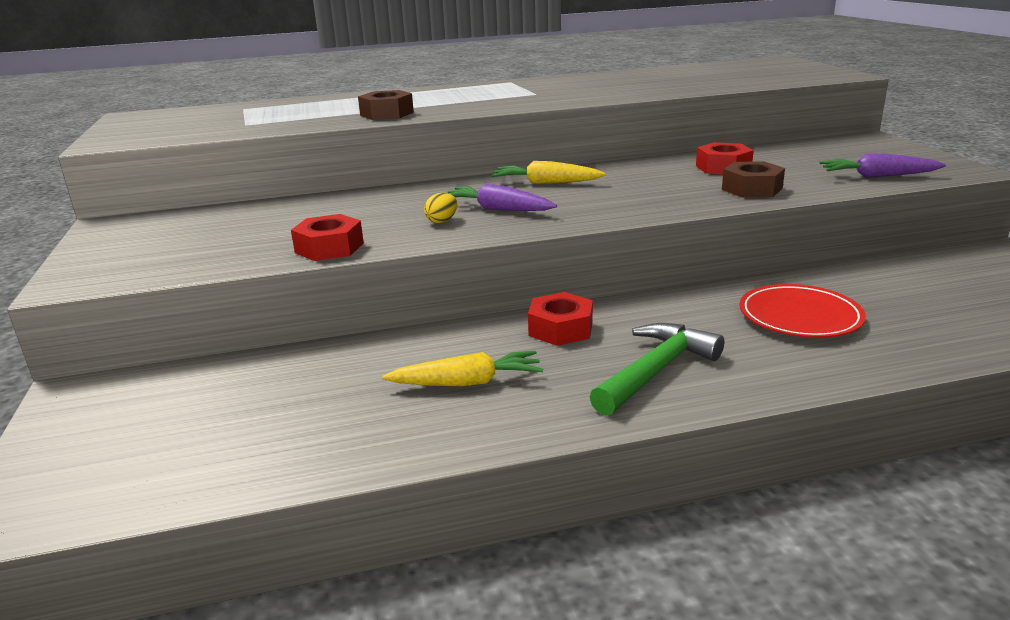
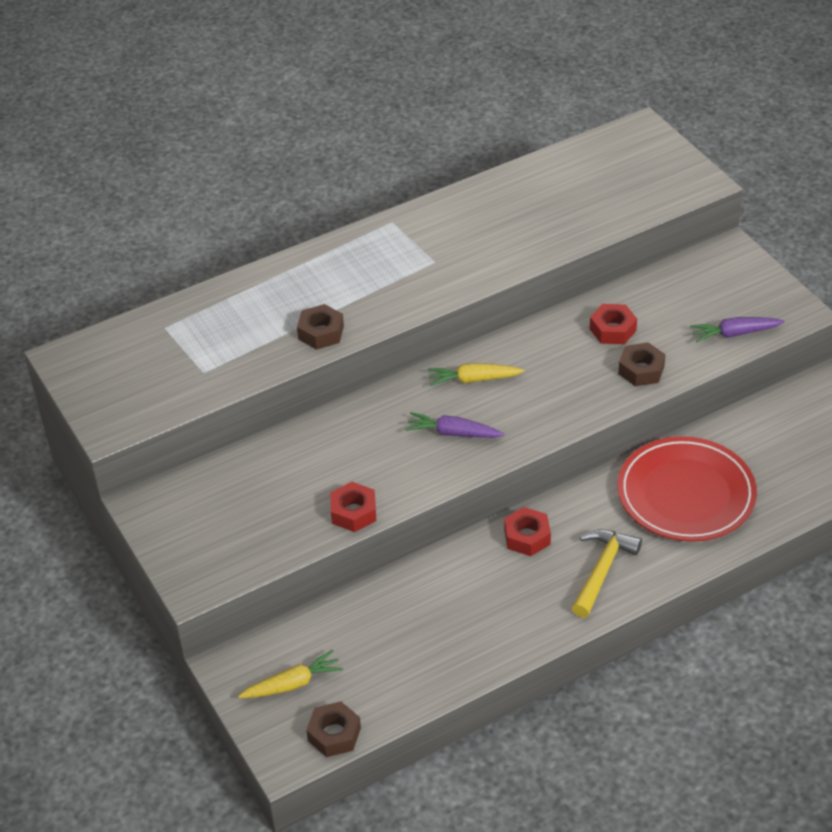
camera: 15 degrees left, 20 degrees up
yellow carrot [382,351,543,386] -> yellow carrot moved to [238,650,343,698]
yellow egg [424,193,457,223] -> none
green hammer [590,323,725,416] -> yellow hammer [571,529,642,618]
red plate [740,284,866,338] -> red plate [617,436,757,542], size x1.66
none -> brown nut [306,701,361,757]

